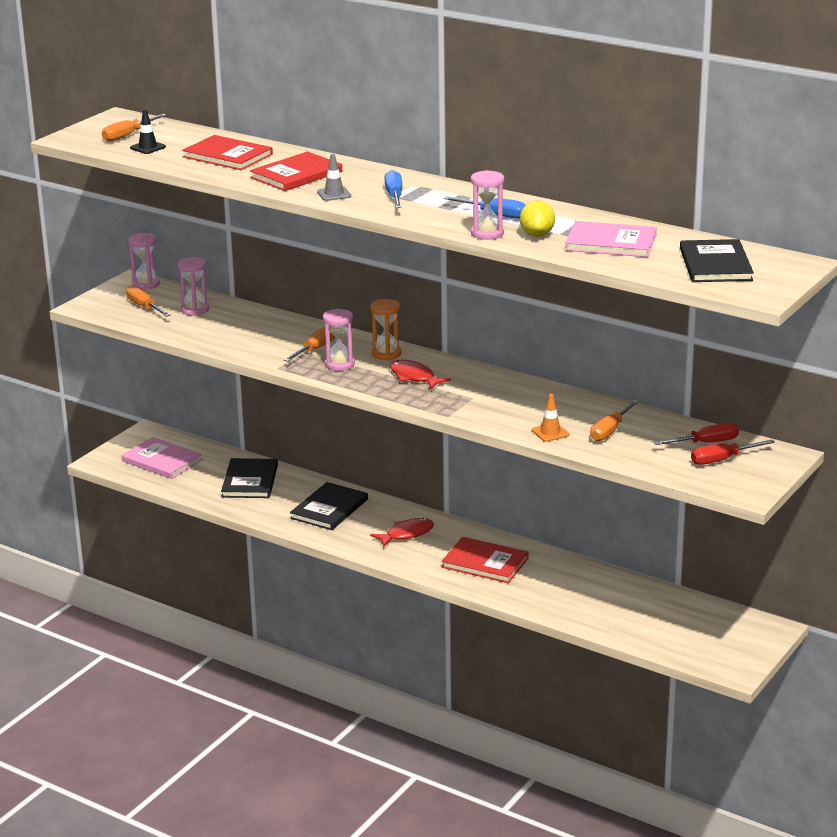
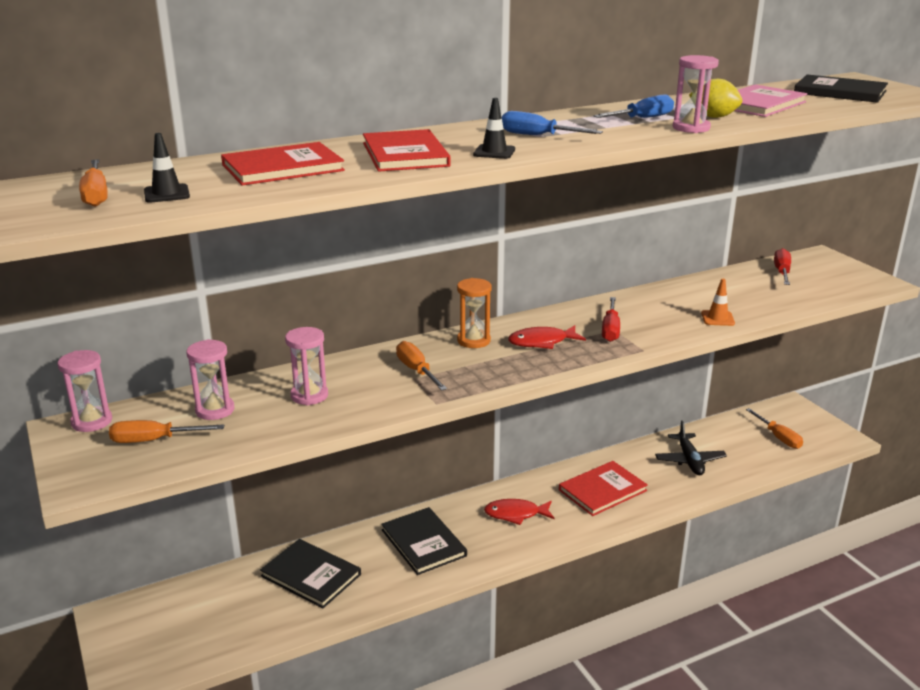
camera: 60 degrees left, 0 degrees up
pink book [121,437,203,479] -> none
grey traffic cone [317,154,351,201] -> black traffic cone [473,98,515,159]
pink hourglass [323,309,355,371] -> pink hourglass moved to [285,327,328,405]
red fish [370,518,434,547] -> red fish turned 90 degrees counterclockwise [484,499,555,525]
orange screwdriver [590,400,639,442] -> orange screwdriver moved to [746,408,803,449]
red screwdriver [691,440,775,465] -> red screwdriver moved to [602,297,620,342]
none -> black plane [655,420,727,475]

